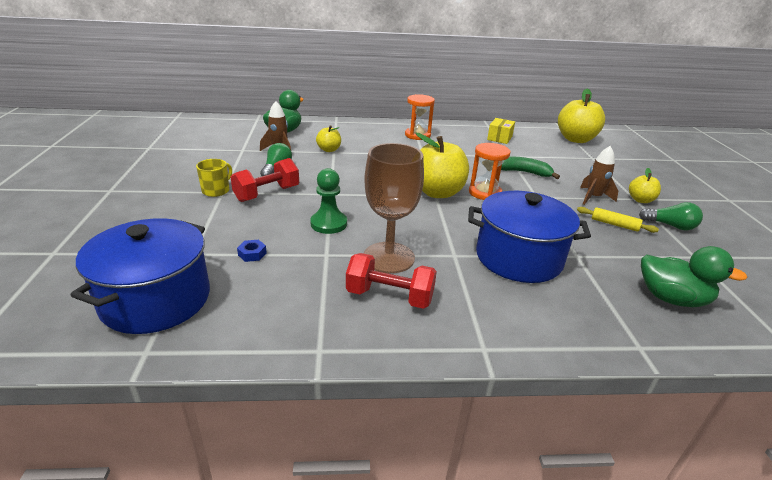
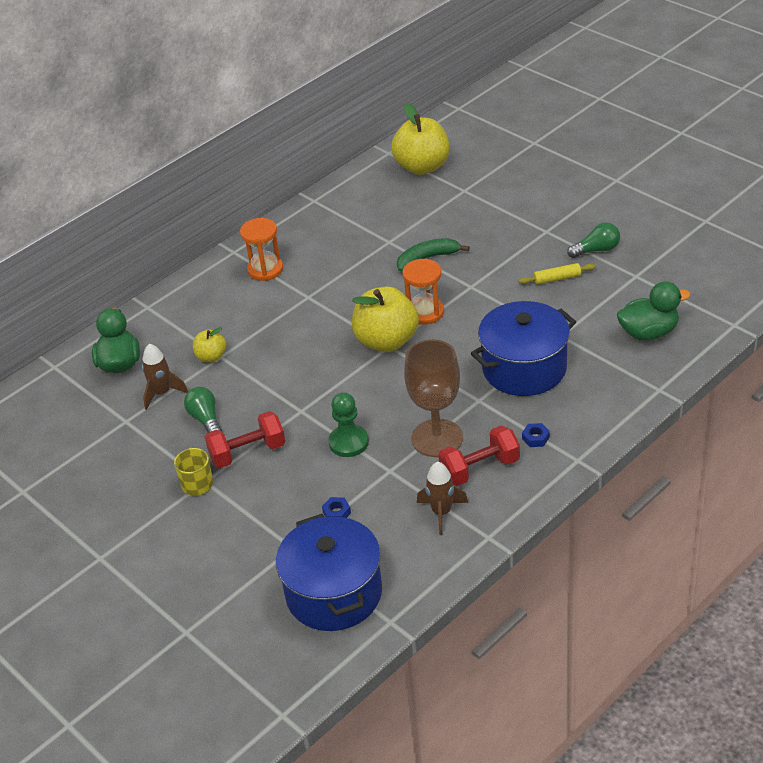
camera: 35 degrees left, 10 degrees up
red dumbbell [231,158,299,202] -> red dumbbell turned 60 degrees clockwise [205,411,285,468]
yellow box [487,118,515,144] -> none
brown rocket [580,146,618,205] -> brown rocket moved to [417,462,468,535]
yellow apple [629,168,661,203] -> none
none -> blue nut [522,423,550,447]

